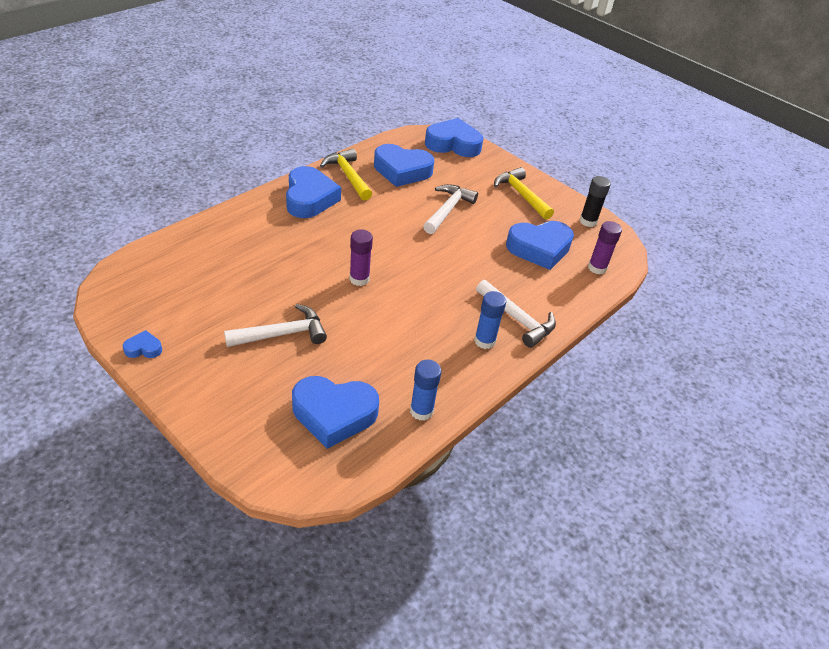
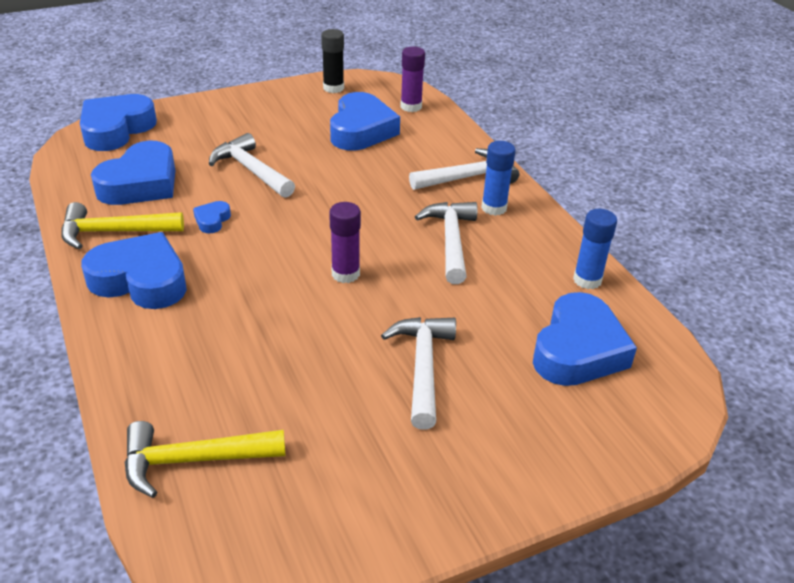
camera: 65 degrees left, 5 degrees down
blue heart [123,330,162,358] -> blue heart moved to [193,201,231,233]
yellow hammer [494,167,554,220] -> yellow hammer moved to [124,421,285,498]
none -> white hammer [415,202,478,284]

